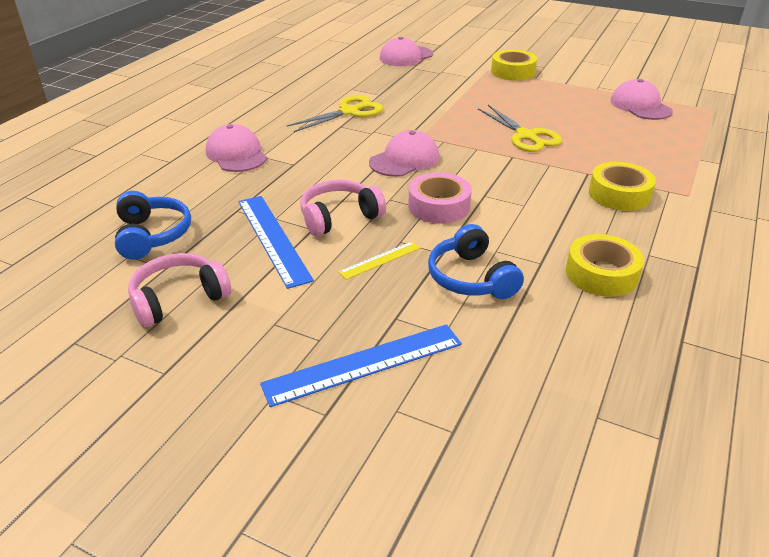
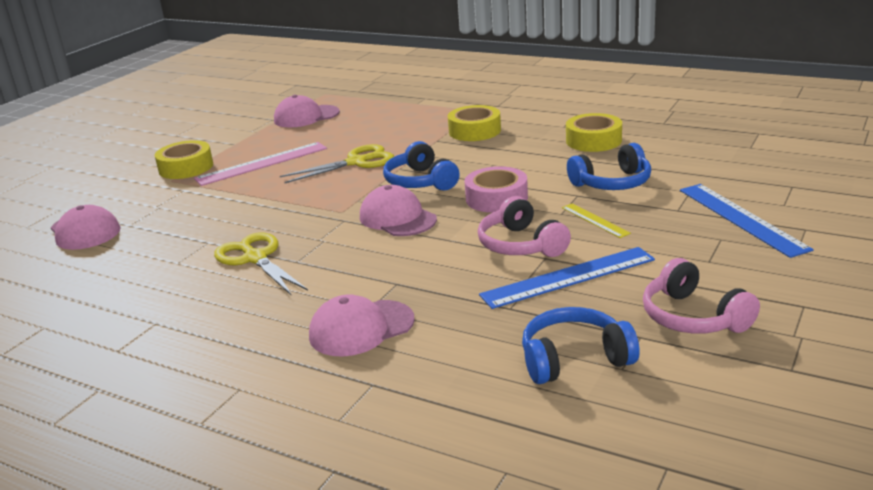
camera: 85 degrees left, 10 degrees down
none -> pink ruler [194,142,327,186]
none -> blue headphones [383,141,460,191]

